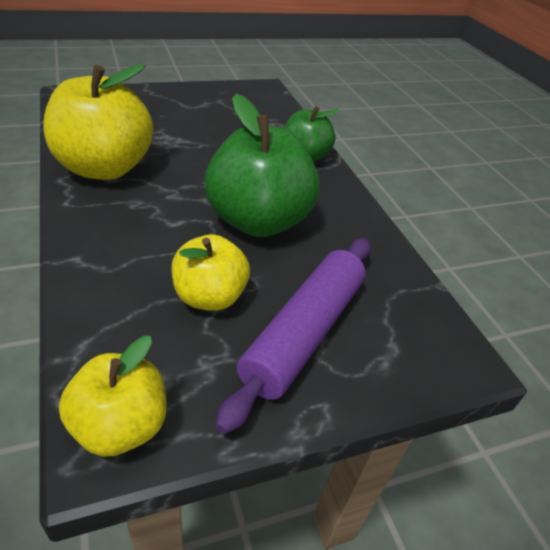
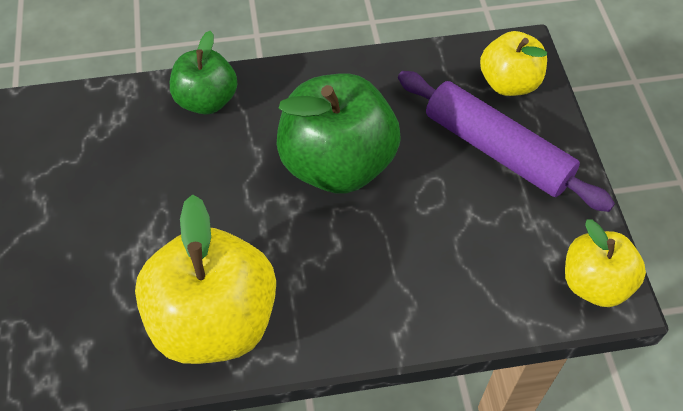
camera: 75 degrees left, 15 degrees up
yellow apple [171,234,250,311] -> yellow apple moved to [480,31,547,96]

